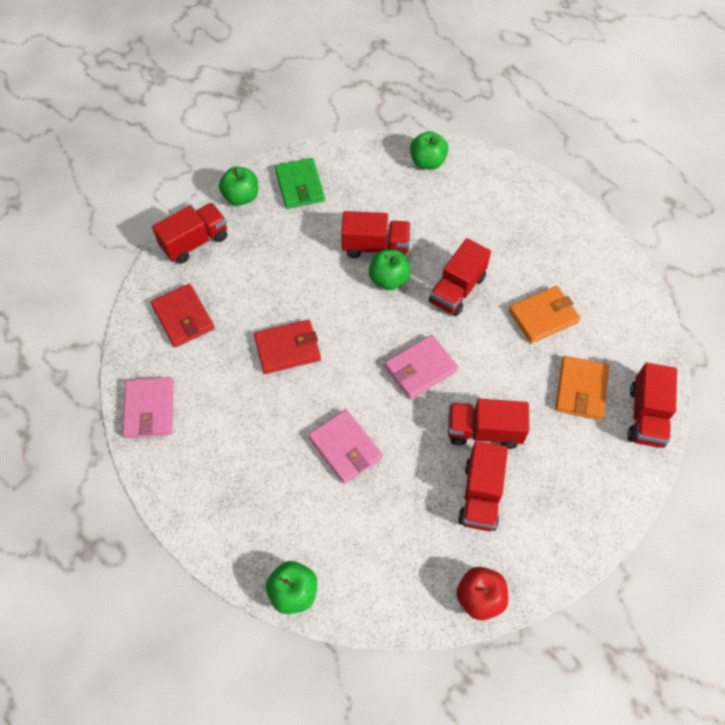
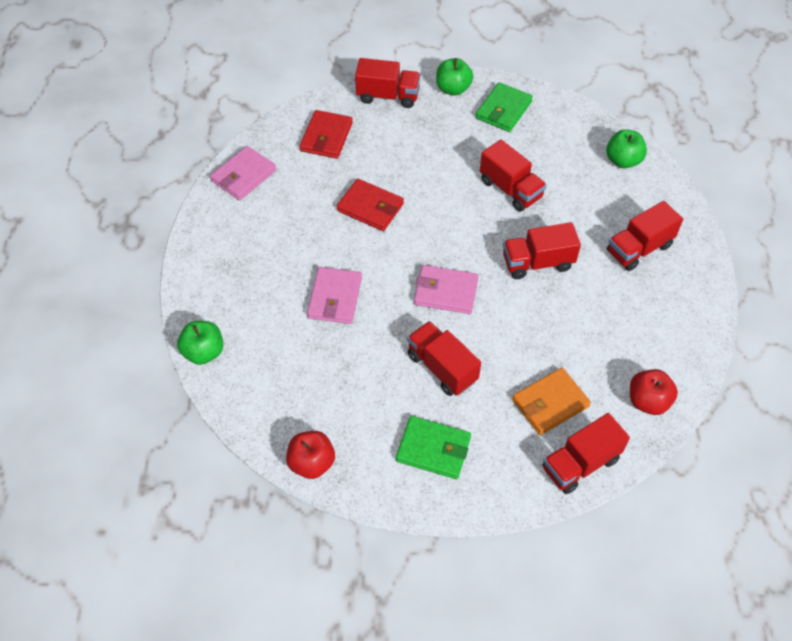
camera: 45 degrees right, 5 degrees down
green apple [369,250,411,290] -> none
red truck [458,441,508,531] -> red truck moved to [607,201,683,271]
orange wallet [508,286,580,344] -> none
none -> green wallet [396,416,471,479]
none -> red apple [630,369,678,415]

